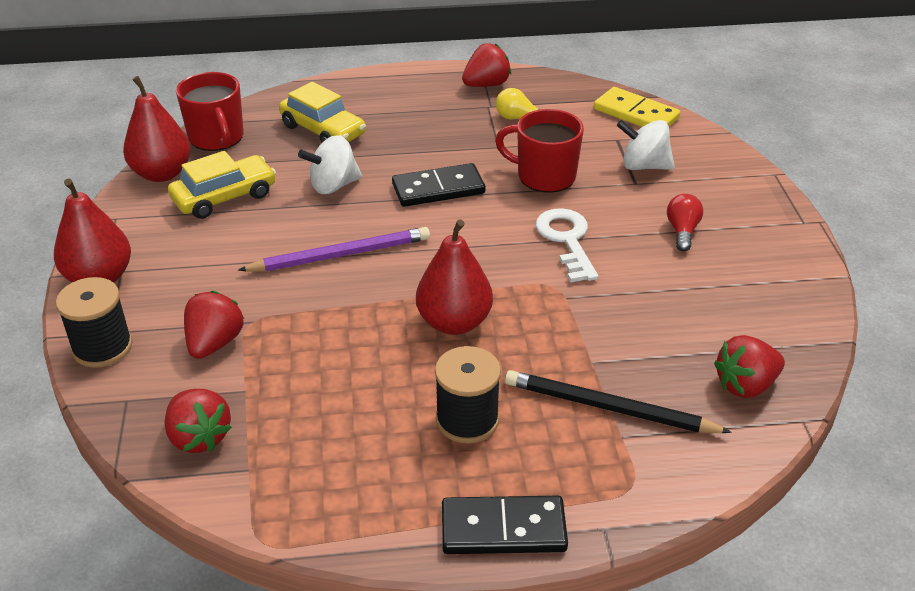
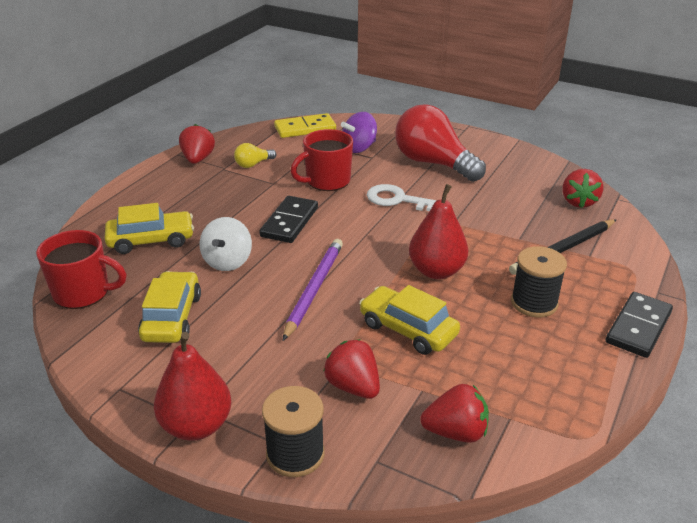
camera: 55 degrees left, 5 degrees down
red pear [123,76,191,182] -> none
white spinning top [617,120,675,170] -> purple spinning top [341,112,377,153]
red light bulb [667,194,703,252] -> red light bulb [395,104,486,182], size x2.30
none -> yellow car [359,285,460,355]

